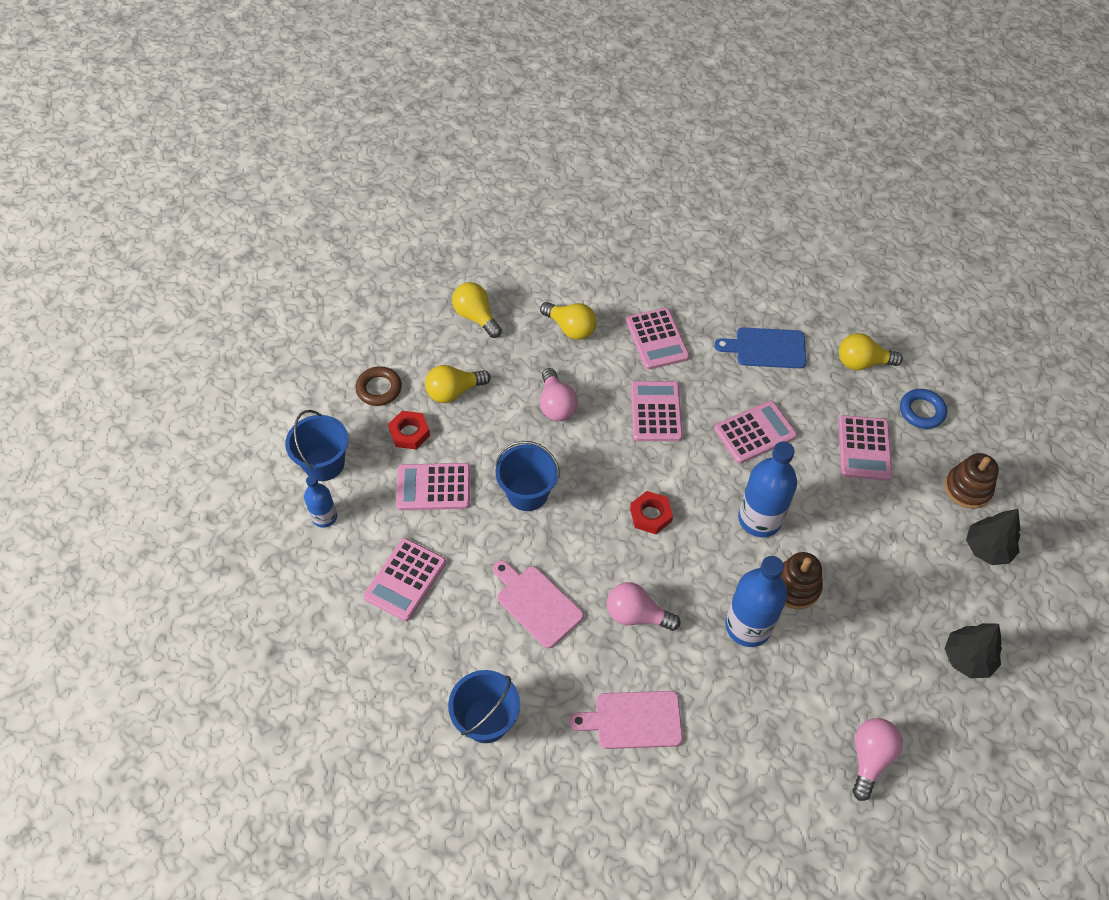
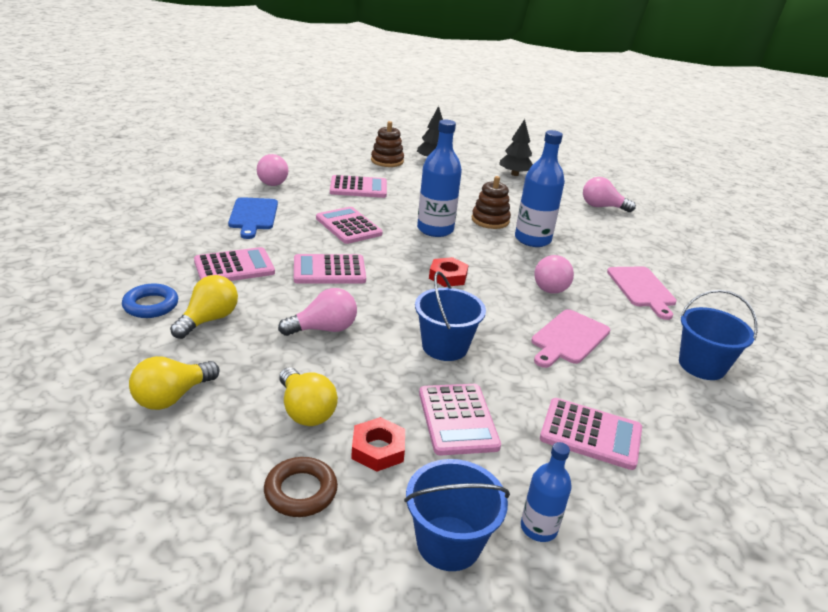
camera: 100 degrees left, 25 degrees down
yellow light bulb [839,333,903,370] -> pink light bulb [257,154,288,186]
blue ring [900,389,947,429] -> blue ring moved to [122,284,178,318]

